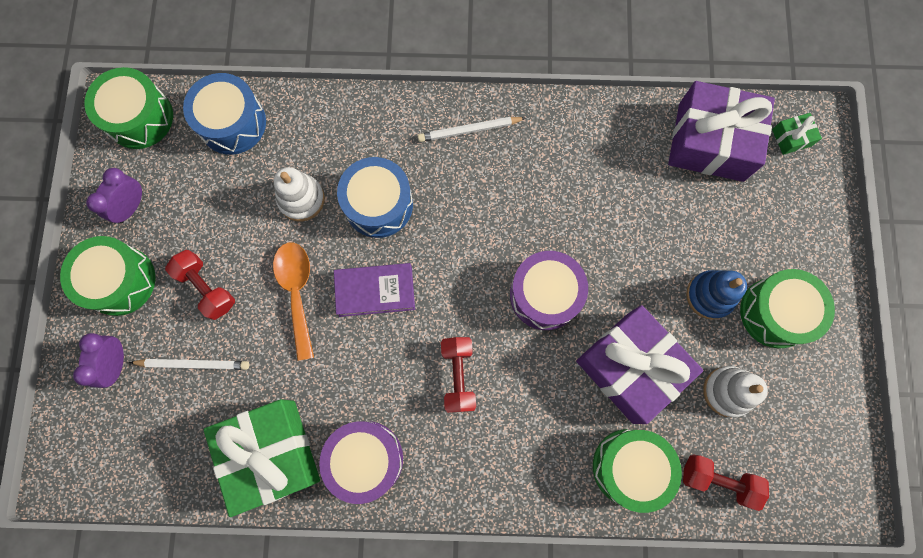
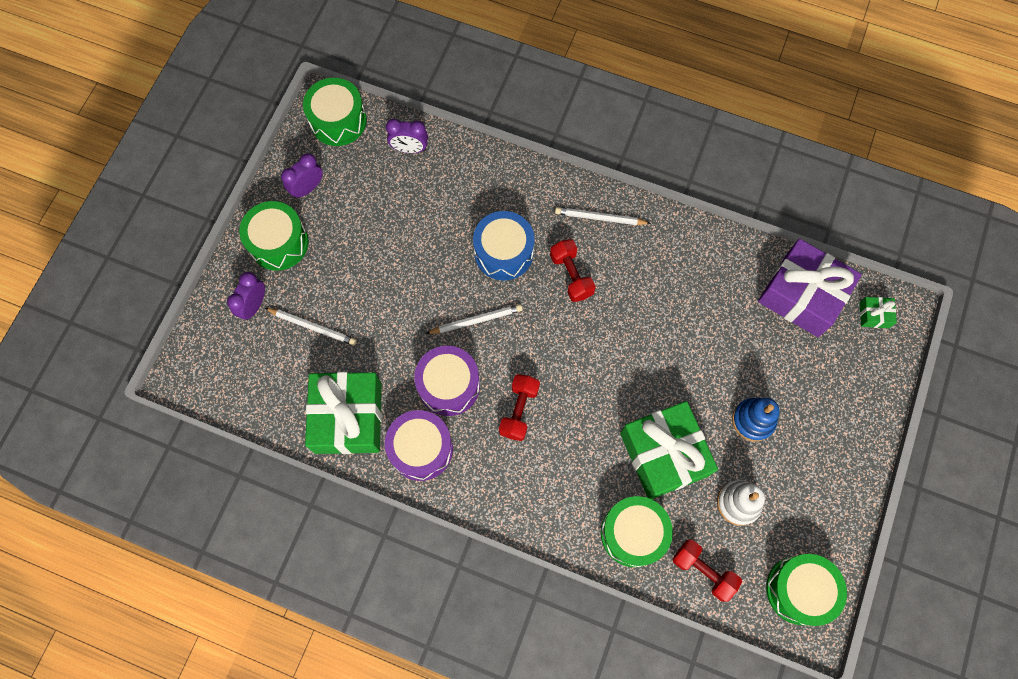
camera: 20 degrees right, 5 degrees down
red dumbbell [165,250,235,320] -> red dumbbell moved to [550,239,596,302]
blue drum [183,73,266,155] -> purple clock [386,119,428,153]
orange spoon [273,242,314,361] -> none
white stacking toy [274,167,325,221] -> none
purple book [334,263,415,317] -> white pencil [425,304,523,334]
purple drum [510,251,588,330] -> purple drum moved to [414,346,480,416]
purple gift [576,305,703,424] -> green gift [620,401,718,499]
green drum [740,269,835,348] -> green drum moved to [766,554,847,626]

